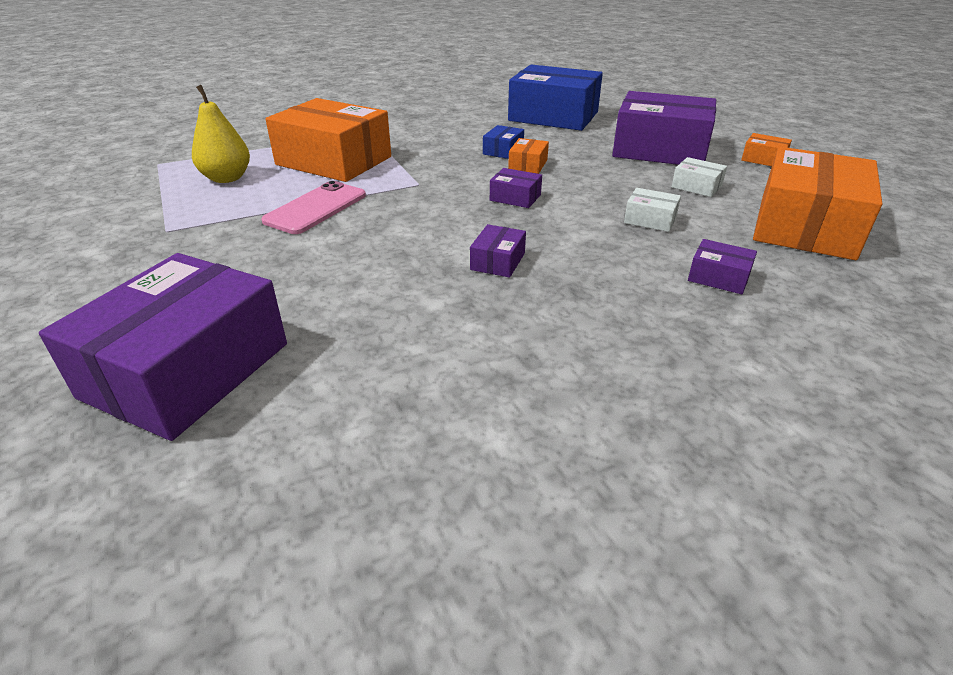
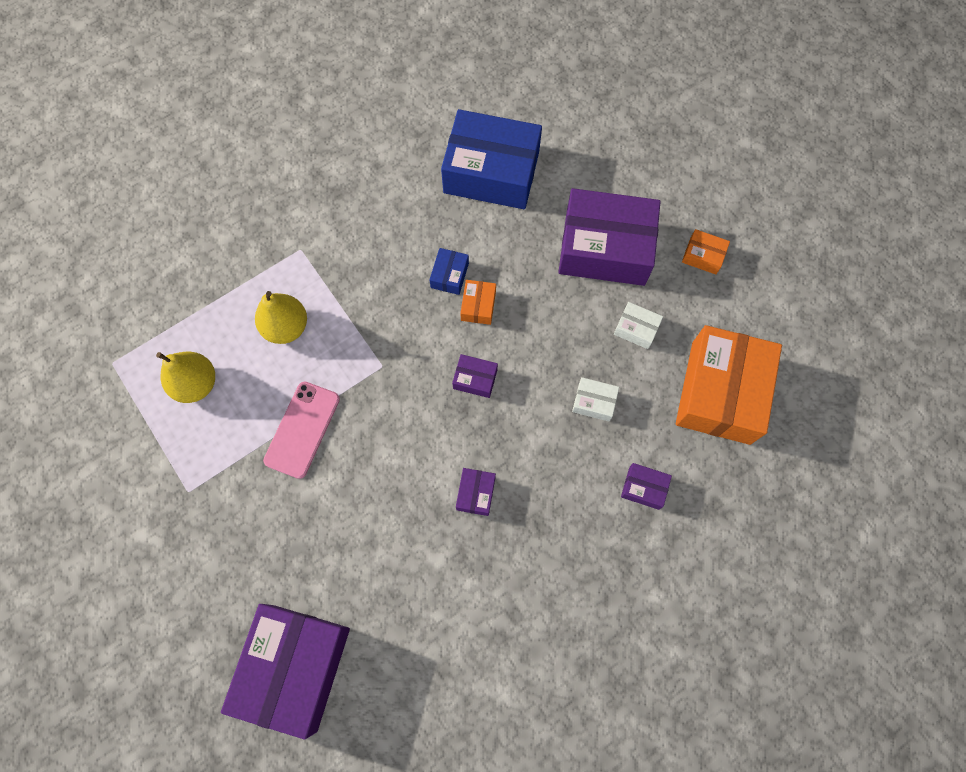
camera: 10 degrees left, 35 degrees up
orange box [265,98,391,182] -> yellow pear [255,291,307,344]

